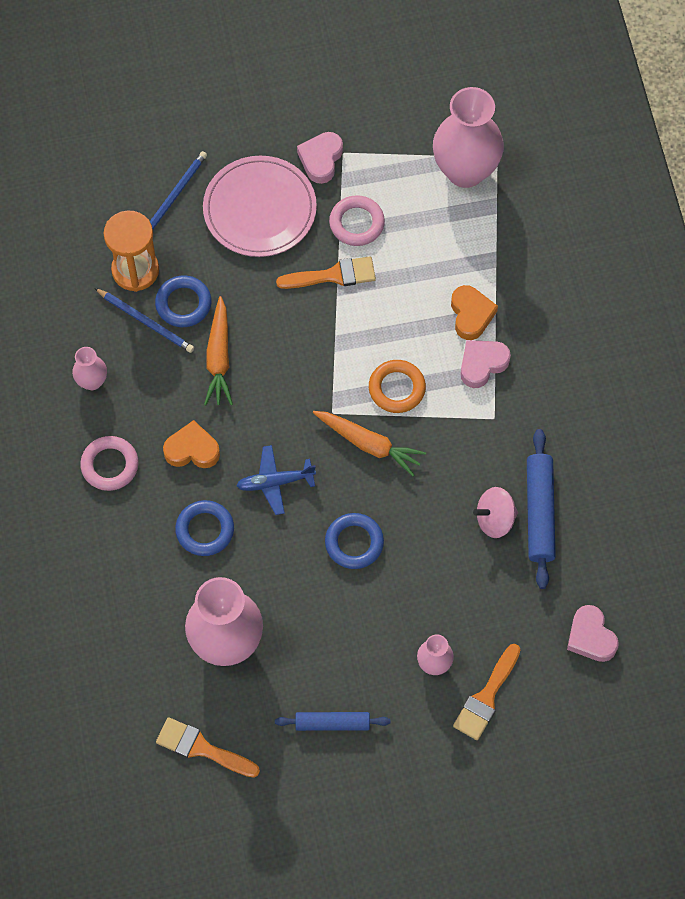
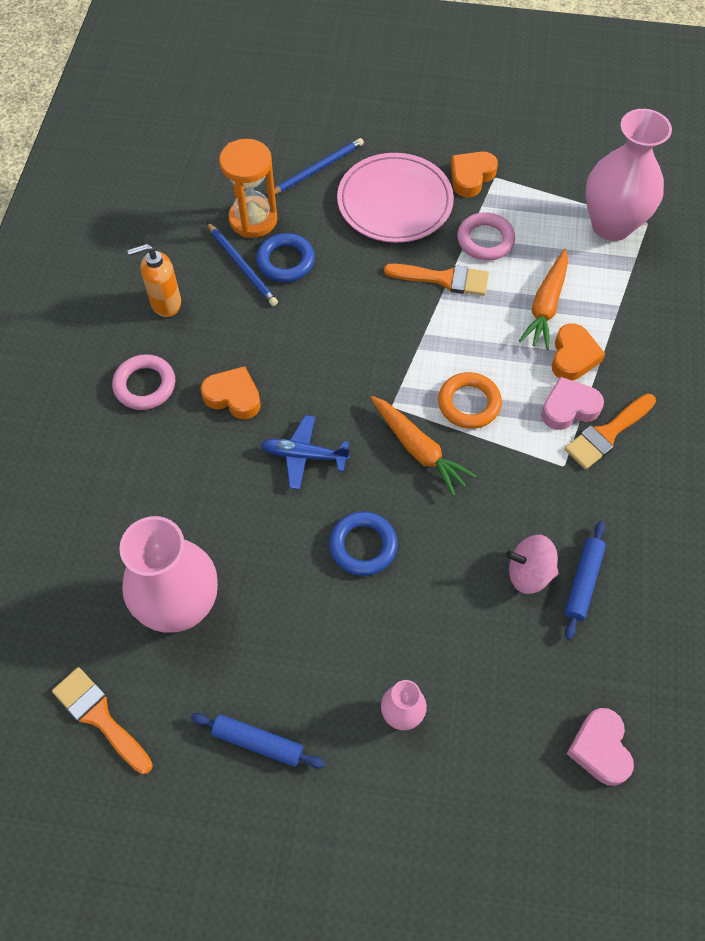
camera: 20 degrees right, 5 degrees down
pink vase [72,347,107,390] -> orange soap dispenser [127,244,181,317]
blue ring [175,500,234,556] -> none
orange carrot [204,296,233,405] -> orange carrot moved to [519,249,568,350]
pink heart [297,132,343,184] -> orange heart [451,152,498,197]
orange brush [453,644,521,740] -> orange brush moved to [564,394,656,469]
blue rolling pin [527,429,556,589] -> blue rolling pin [564,521,606,640], size x0.66

